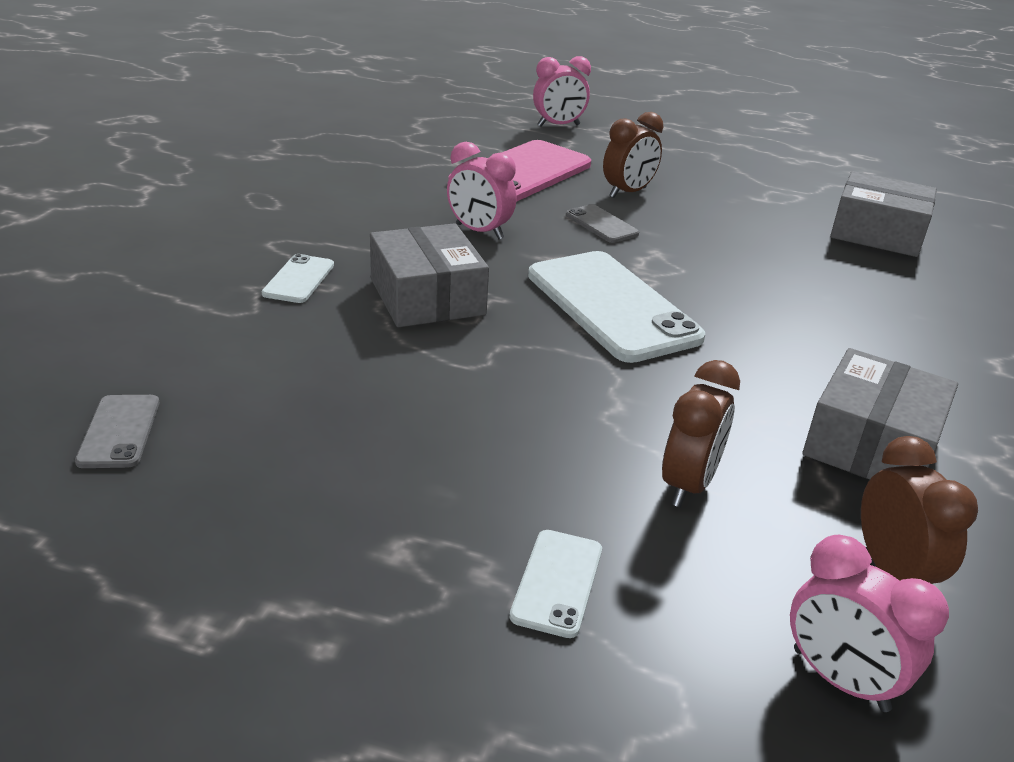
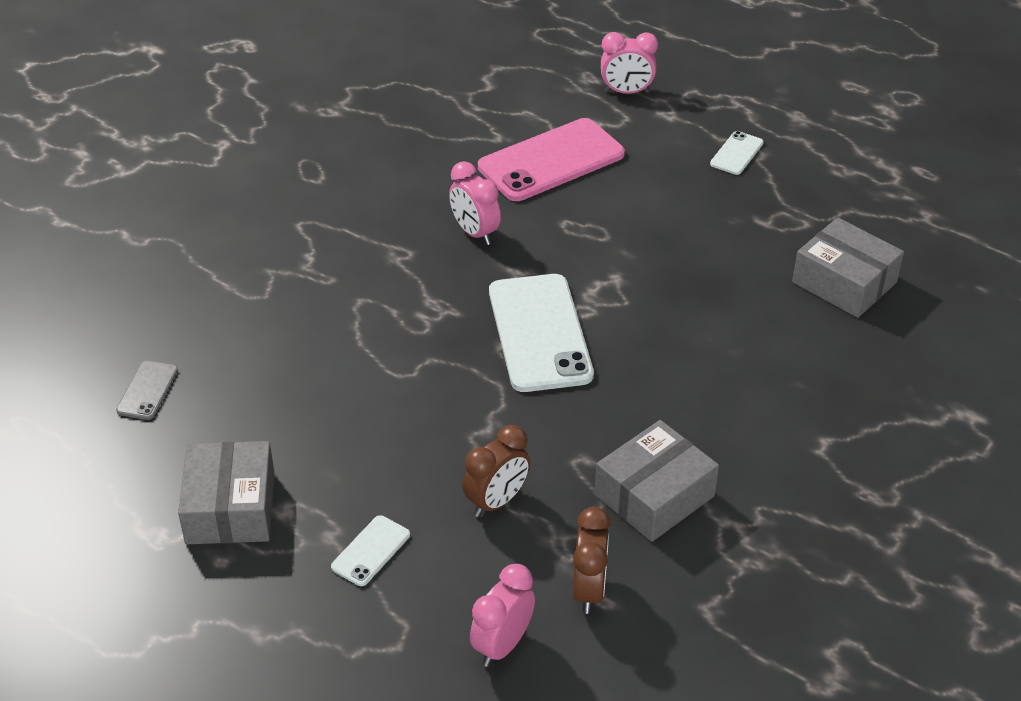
camera: 20 degrees right, 10 degrees up
white phone [262,254,334,303] -> white phone moved to [710,131,764,175]
grey box [370,223,489,327] -> grey box moved to [178,441,274,544]
grey phone [566,204,639,243] -> none
brown clock [603,112,663,198] -> none
pink clock [790,535,949,712] -> pink clock turned 60 degrees clockwise [470,564,535,667]

